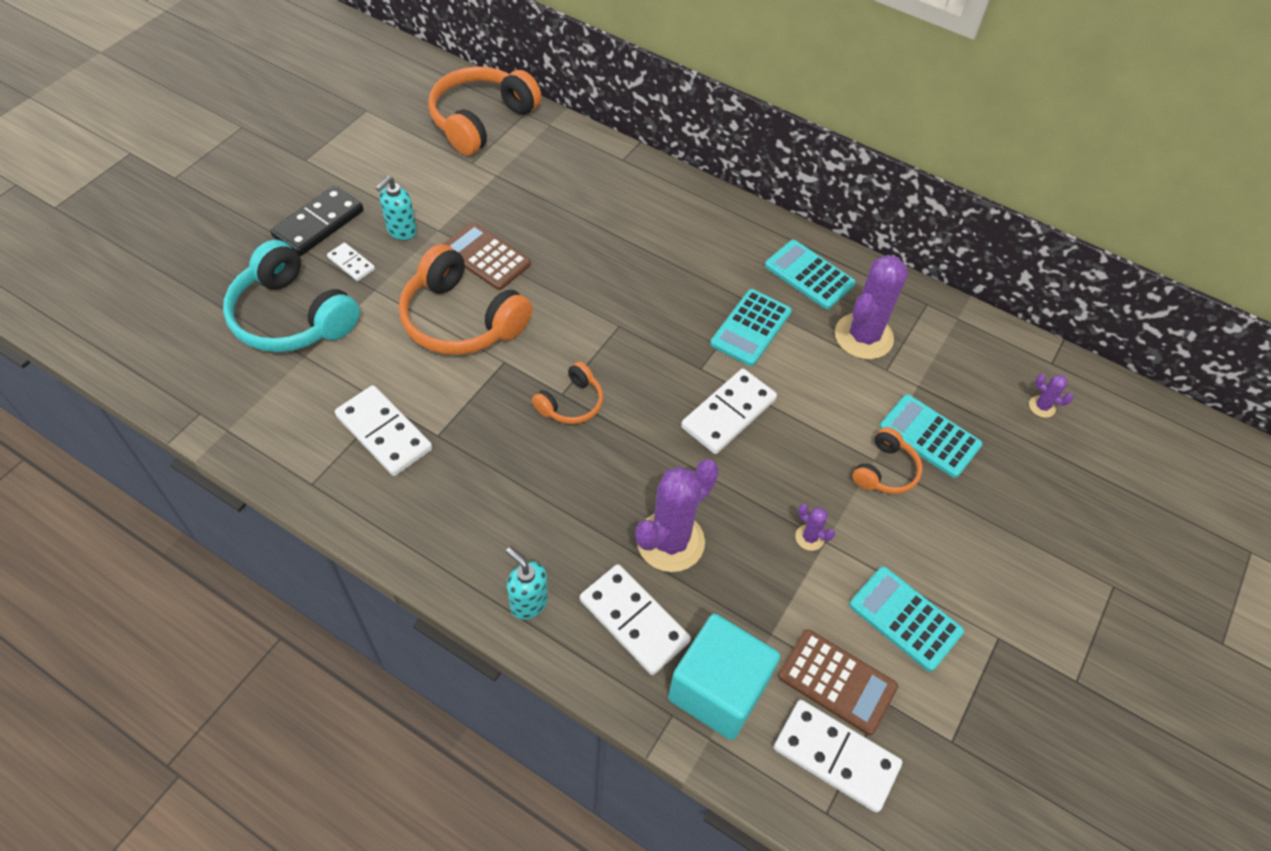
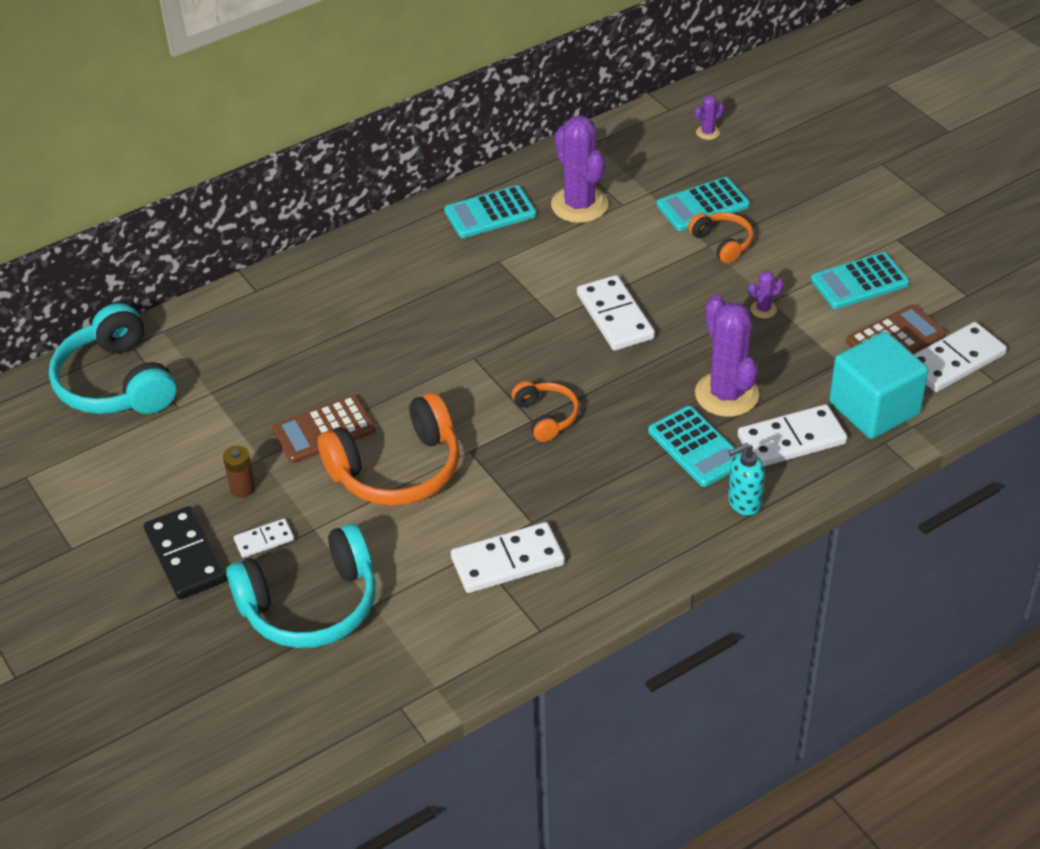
camera: 60 degrees left, 10 degrees down
turquoise soap dispenser [376,176,417,240] -> brown battery [223,446,256,498]
orange headphones [428,66,541,156] -> turquoise headphones [49,303,176,414]
turquoise calculator [710,289,792,366] -> turquoise calculator moved to [648,406,736,487]

